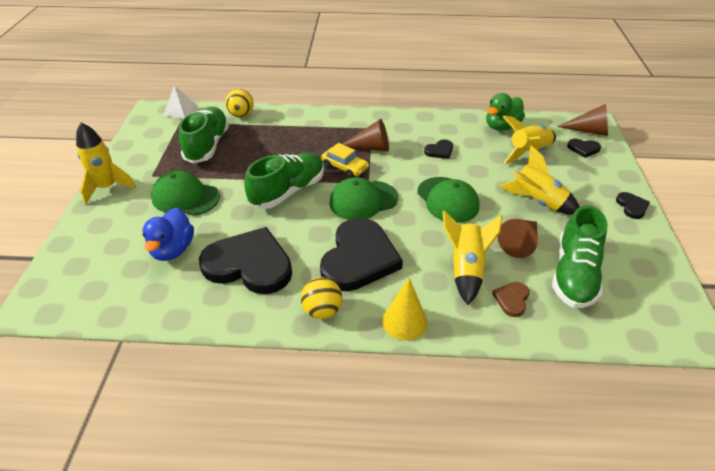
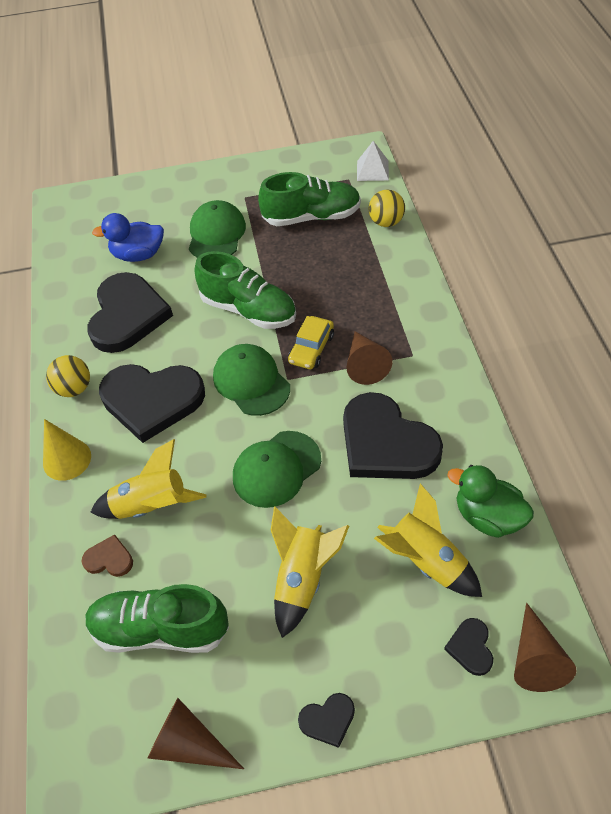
camera: 80 degrees right, 10 degrees up
yellow rocket [76,122,136,204] -> none
black heart [424,139,453,159] -> black heart [343,392,443,479], size x2.35
brown cone [497,219,538,258] -> brown cone moved to [148,698,244,769]

